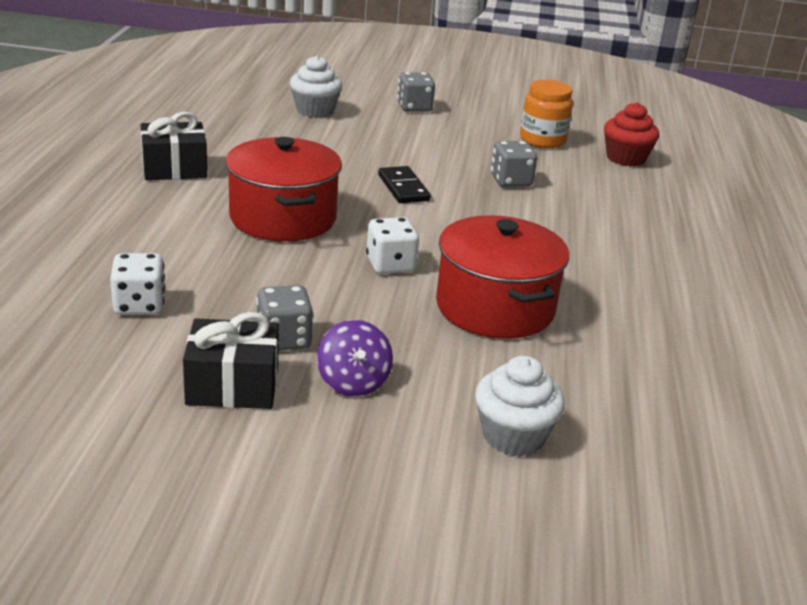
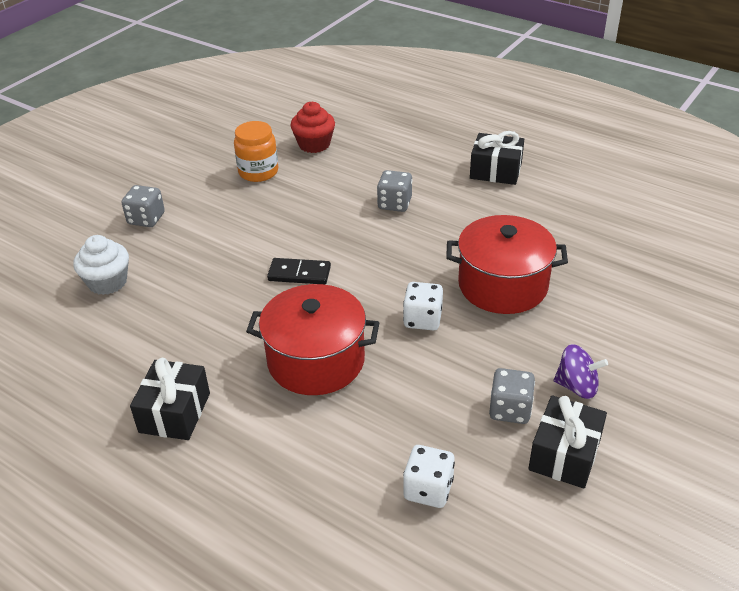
camera: 60 degrees left, 10 degrees up
white cupcake [475,356,565,456] -> none
grey dice [491,141,537,187] -> grey dice moved to [377,170,412,212]
none -> black gift [470,131,524,185]

